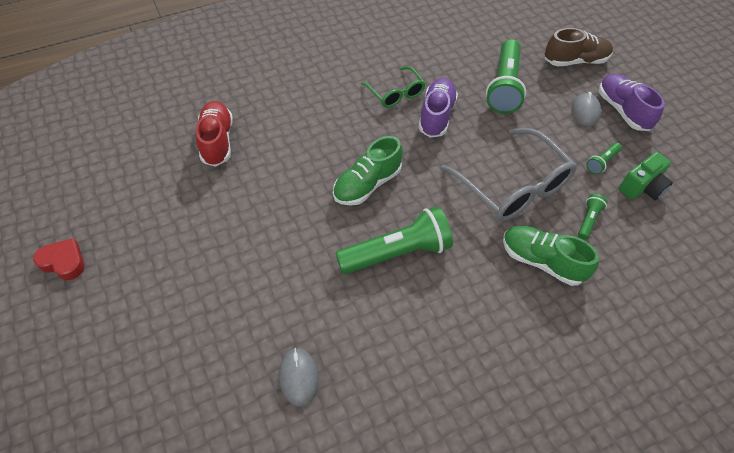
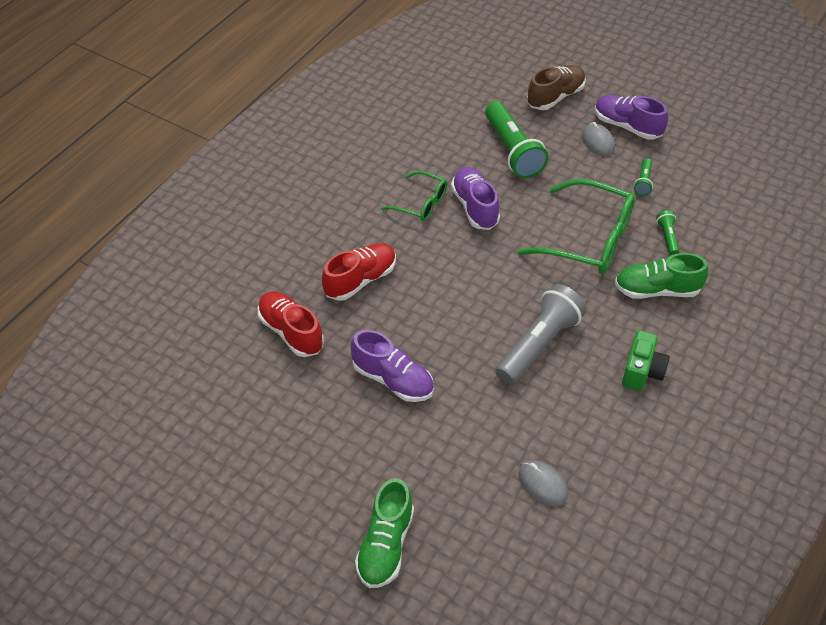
camera: 30 degrees left, 5 degrees down
red heart [33,238,84,280] -> none
green shoe [333,136,403,206] -> green shoe moved to [355,478,414,588]
green flashlight [335,206,453,274] -> grey flashlight [495,284,586,385]
grey glasses [440,128,577,222] -> green glasses [517,179,635,274]
green camera [619,152,673,200] -> green camera moved to [622,330,670,391]
none -> red shoe [322,243,396,301]
none -> purple shoe [351,330,434,402]

